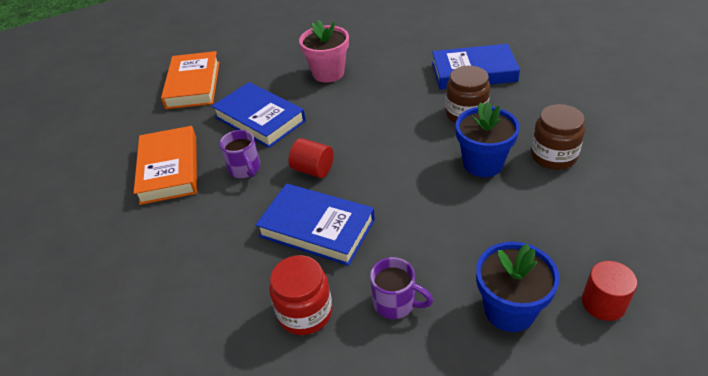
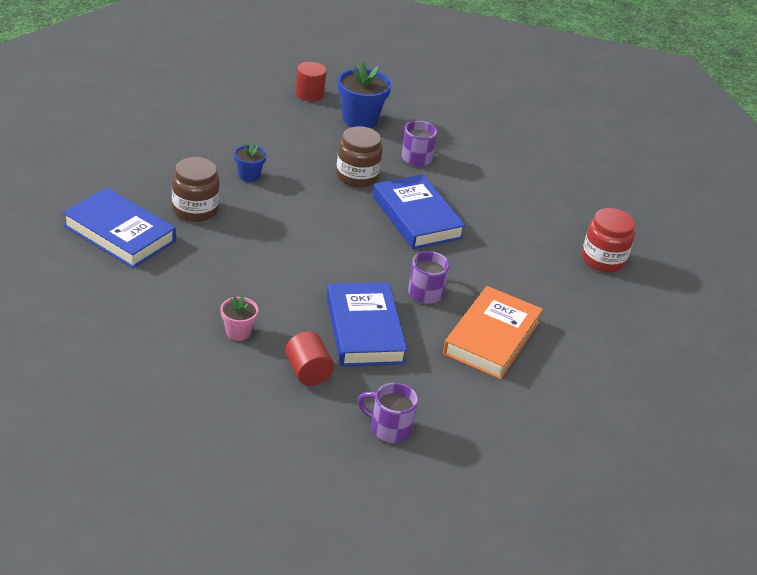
camera: 150 degrees left, 5 degrees down
orange book [161,51,220,109] -> purple mug [357,383,418,443]
red jar [269,255,332,335] -> red jar moved to [582,208,635,272]
red cylinder [289,138,334,178] -> red cylinder moved to [285,332,334,386]
pink flower pot [299,20,349,83] -> pink flower pot [221,296,258,341], size x0.56
blue flower pot [456,102,520,177] -> blue flower pot [234,142,266,182], size x0.56
brown jar [531,104,585,170] -> brown jar moved to [336,126,383,187]

